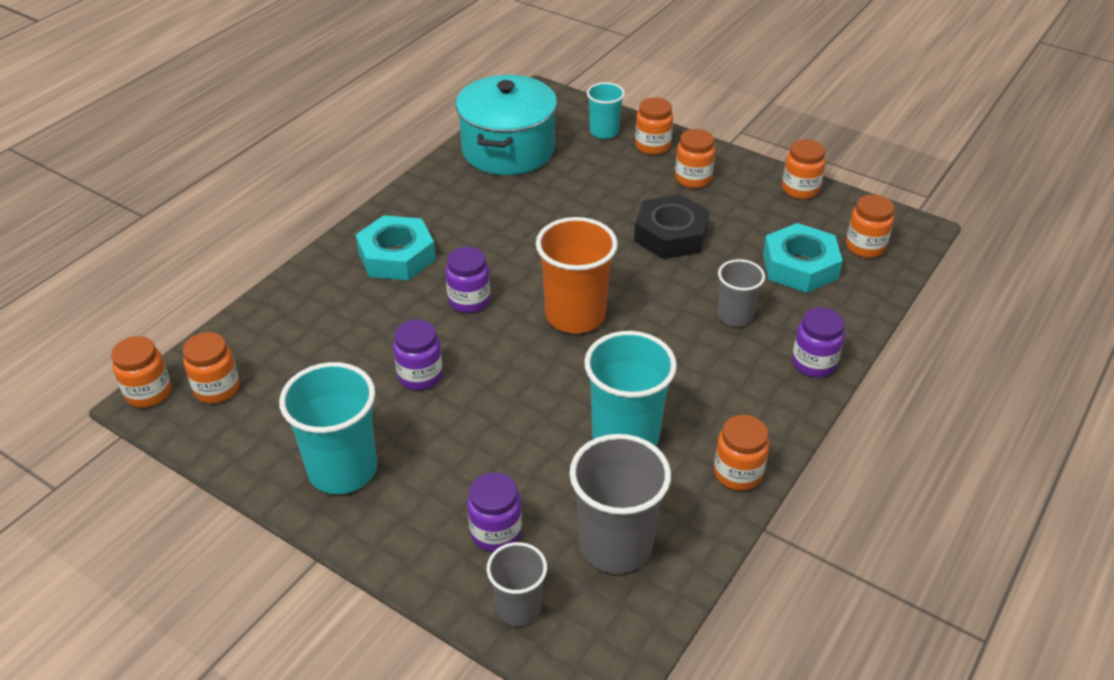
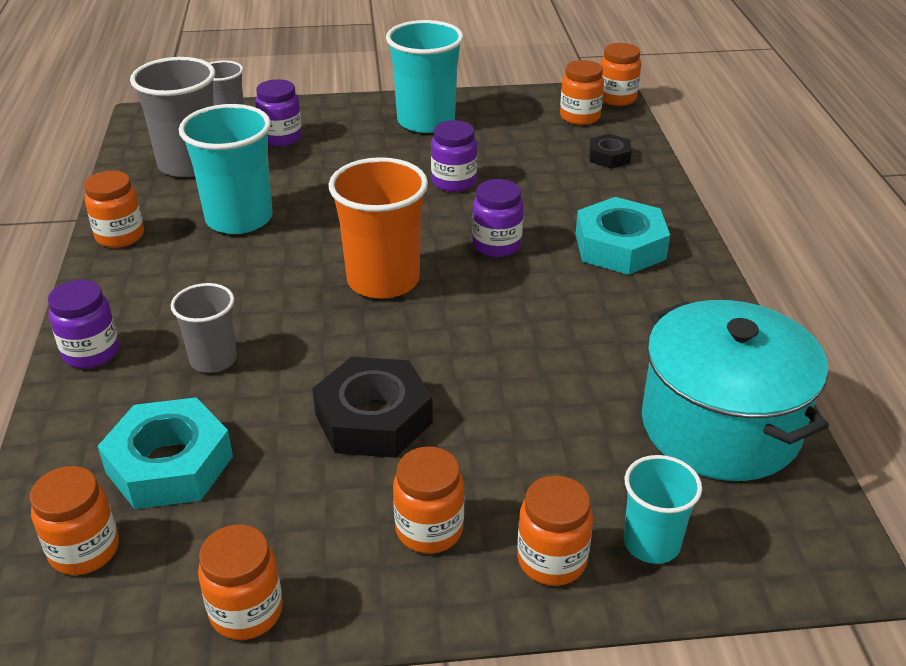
camera: 140 degrees right, 5 degrees down
none -> black nut [589,134,632,169]

